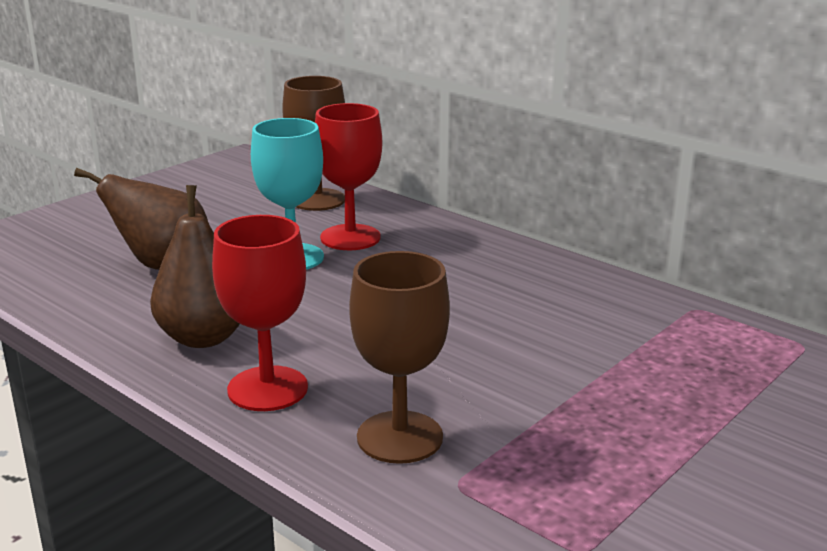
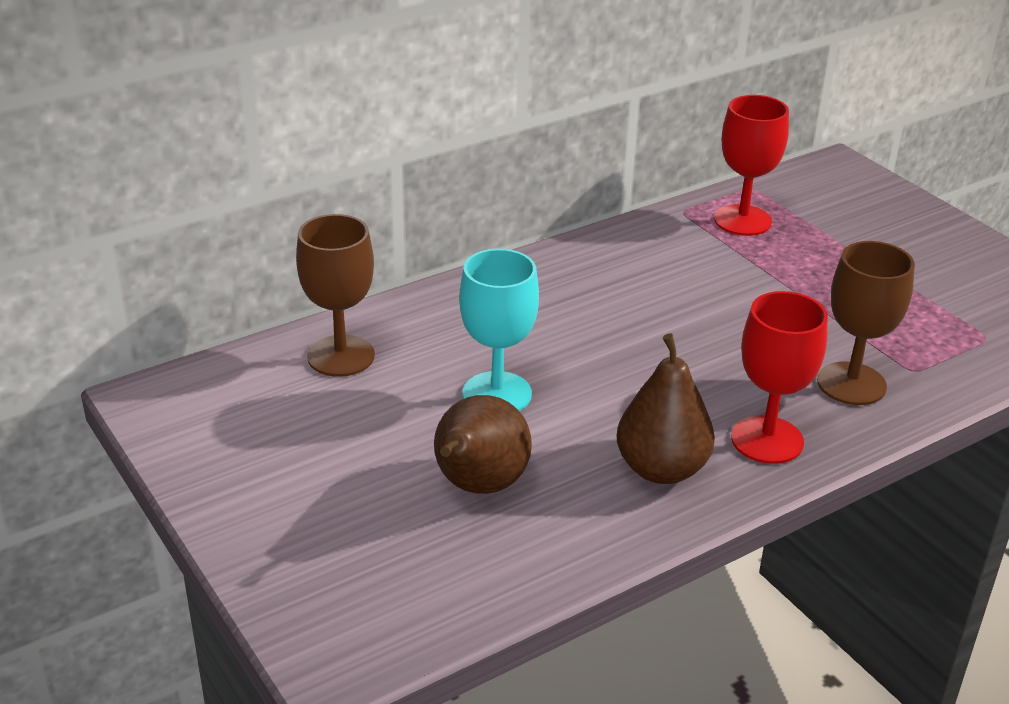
camera: 75 degrees left, 10 degrees up
red goblet [315,103,382,250] -> red goblet moved to [714,95,789,236]

